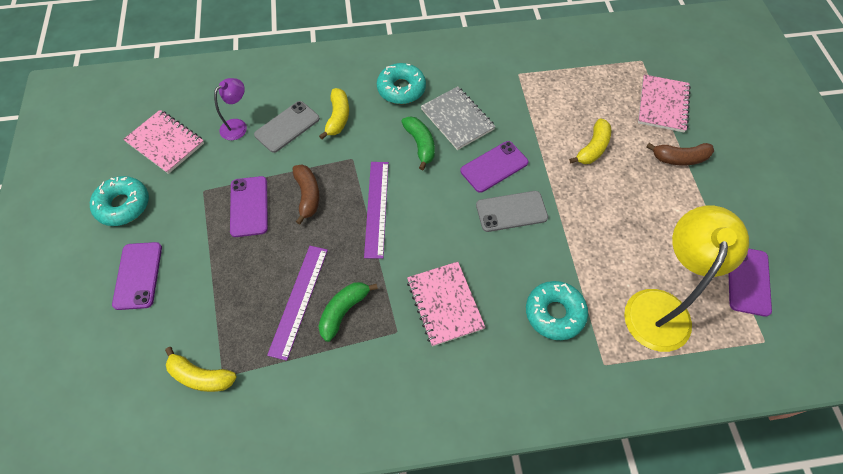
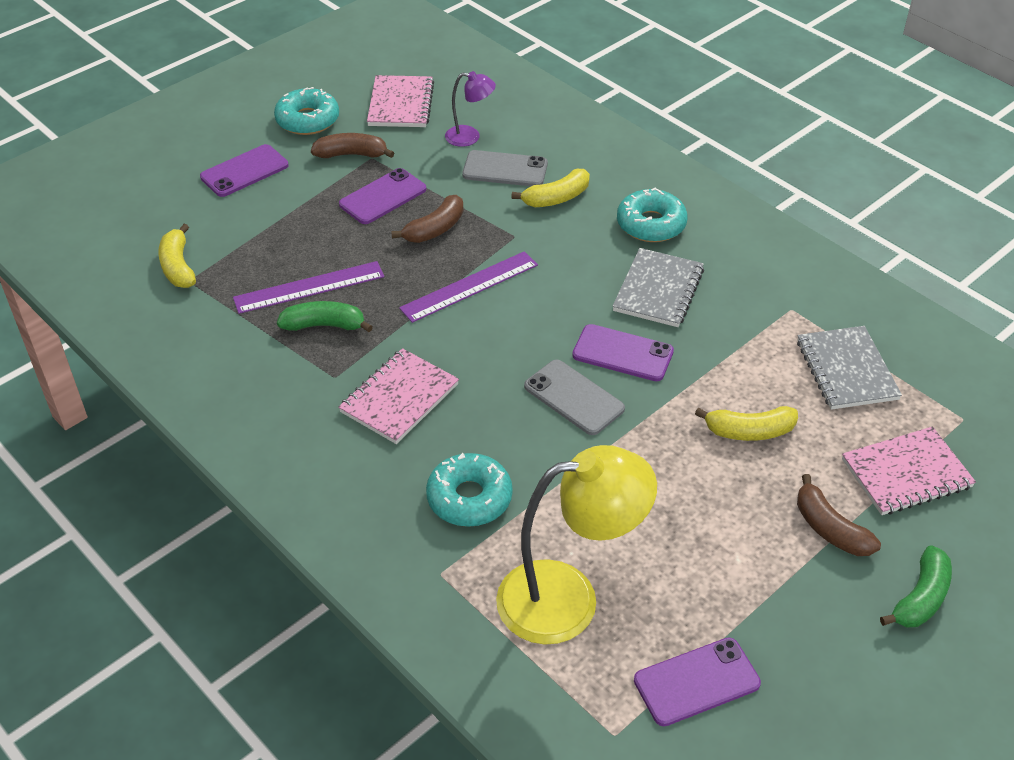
camera: 55 degrees right, 15 degrees down
green banana [401,116,435,170] -> green banana moved to [880,545,952,627]
none -> brown banana [311,133,394,158]
none -> grey notebook [797,326,902,410]

